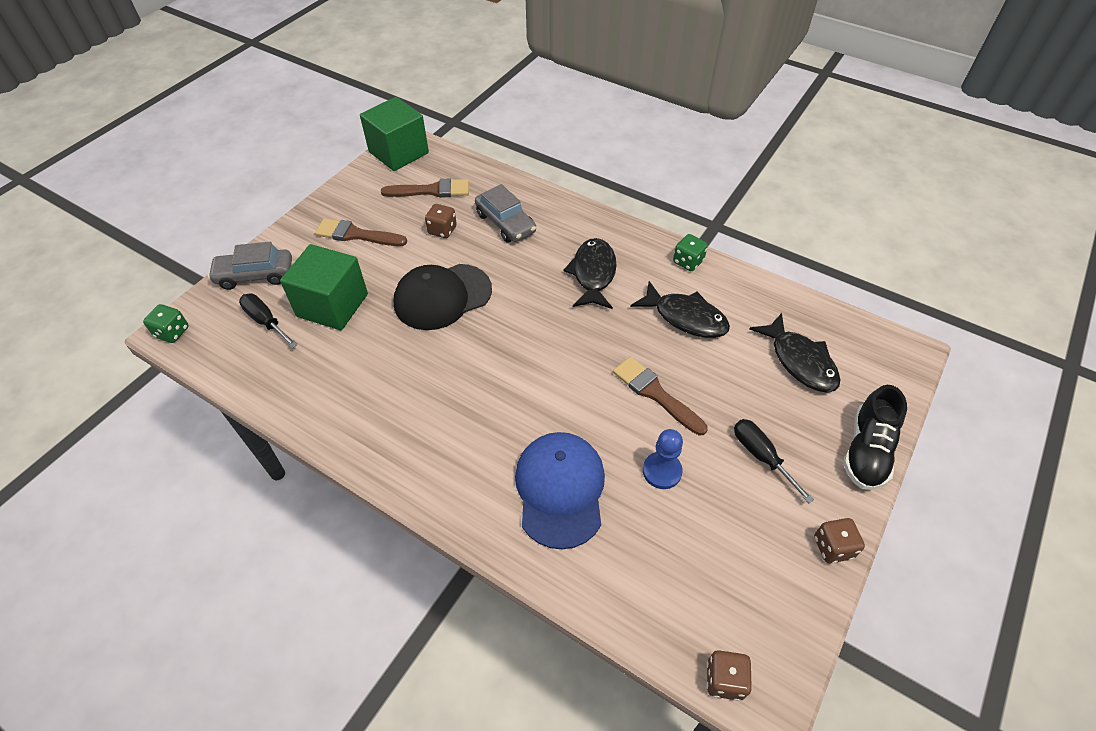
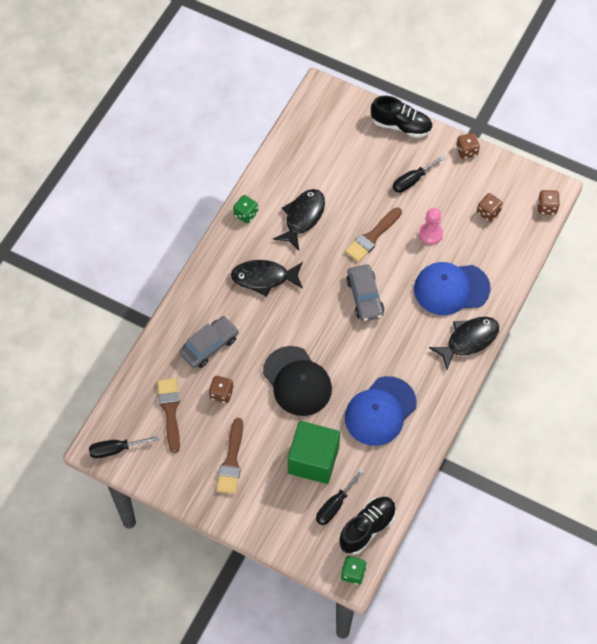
camera: 95 degrees left, 10 degrees up
grey car [208,242,292,290] -> grey car moved to [346,264,384,322]
green cube [360,97,429,171] -> black screwdriver [89,436,159,458]
blue pawn [643,429,683,489] -> pink pawn [419,208,443,245]
black fish [750,313,840,392] -> black fish moved to [429,317,499,370]
none -> black shoe [339,497,396,554]
none -> blue cap [345,376,417,446]
none -> brown dice [477,193,503,222]

